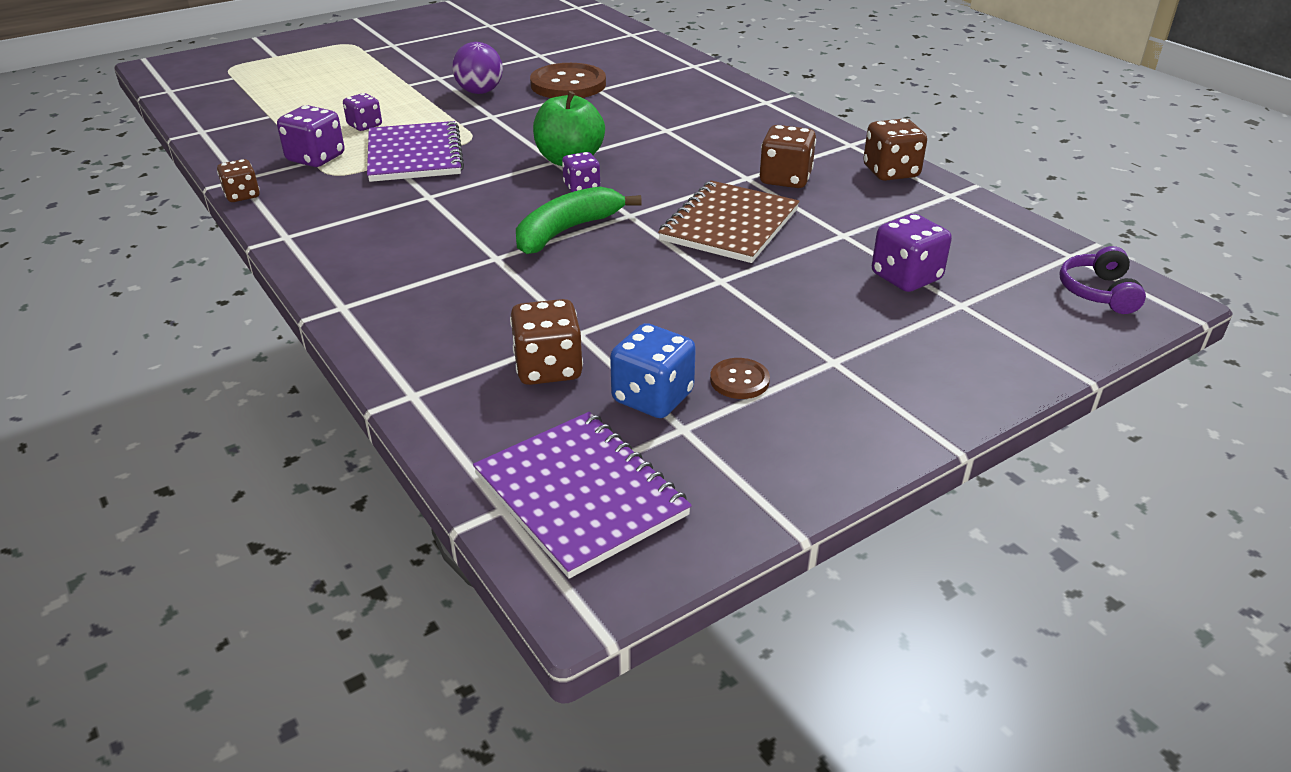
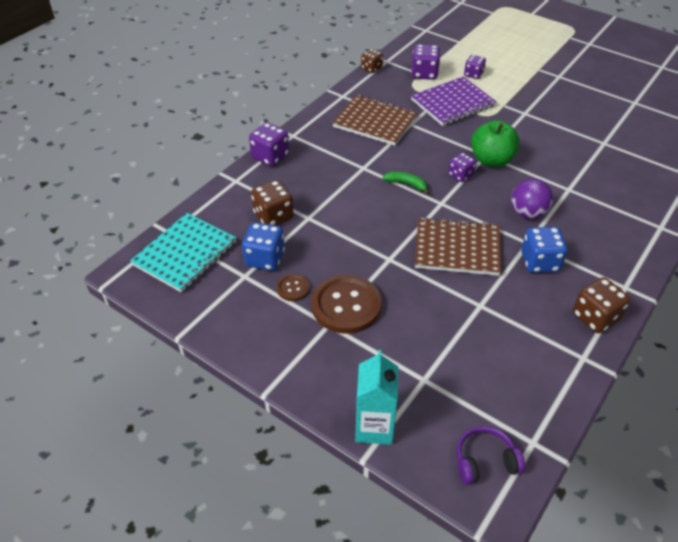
camera: 70 degrees right, 10 degrees up
purple ball [452,42,503,94] -> purple ball moved to [511,178,553,219]
purple notebook [473,412,692,579] -> turquoise notebook [130,213,236,293]
green banana [516,186,642,254] -> green banana [382,172,430,195], size x0.56
brown button [530,63,606,98] -> brown button moved to [312,275,382,334]
brown dice [760,125,816,188] -> blue dice [521,227,567,273]
purple dice [872,214,952,292] -> purple dice moved to [249,123,289,166]
none -> brown notebook [332,95,418,146]
none -> turquoise carton [355,350,398,445]

